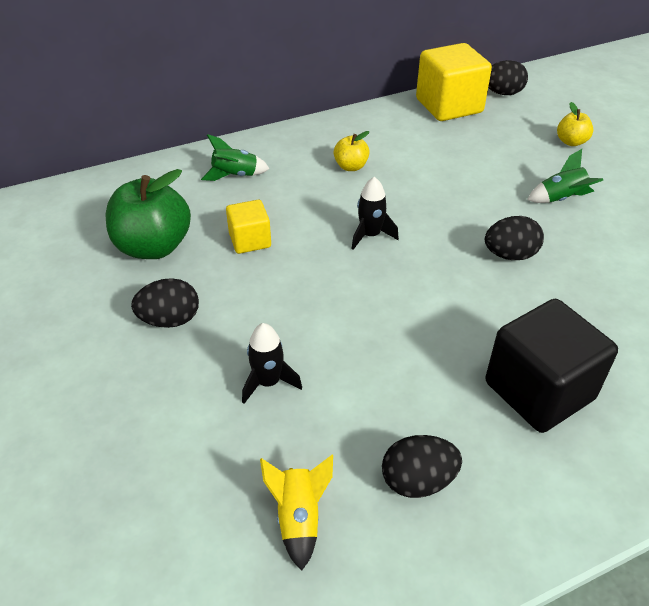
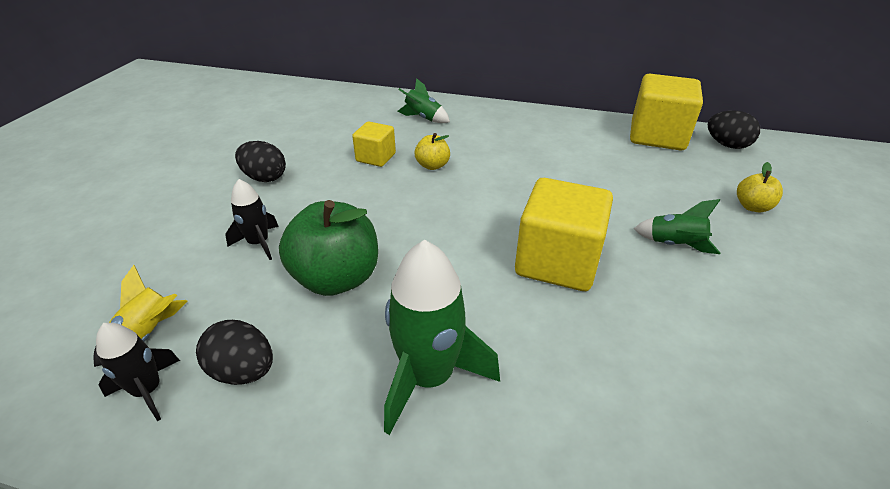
camera: 40 degrees right, 5 degrees down
green apple [106,169,191,259] -> green apple moved to [279,200,378,296]
yellow apple [334,131,370,171] -> yellow apple moved to [415,133,450,170]
black rocket [351,177,399,250] -> black rocket moved to [96,323,180,421]
black egg [485,216,544,260] -> yellow cube [515,178,613,291]
black cube [485,299,618,433] -> green rocket [384,240,500,435]

